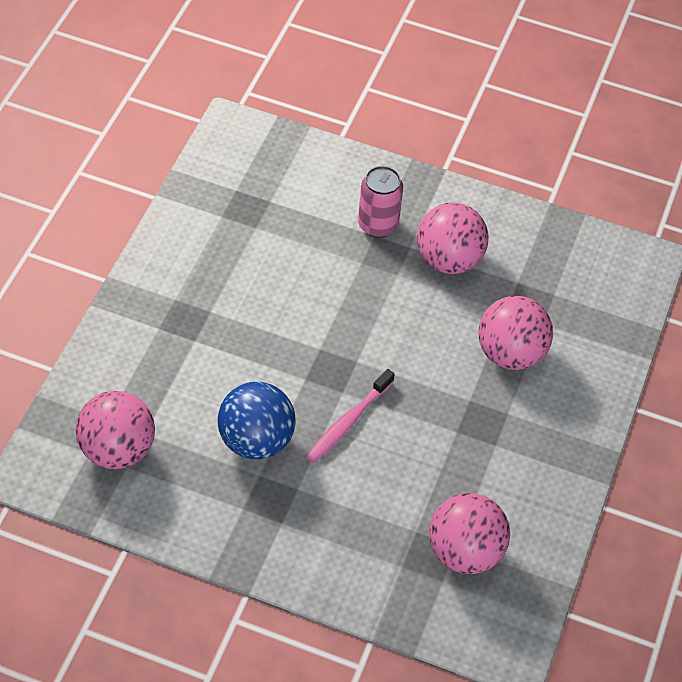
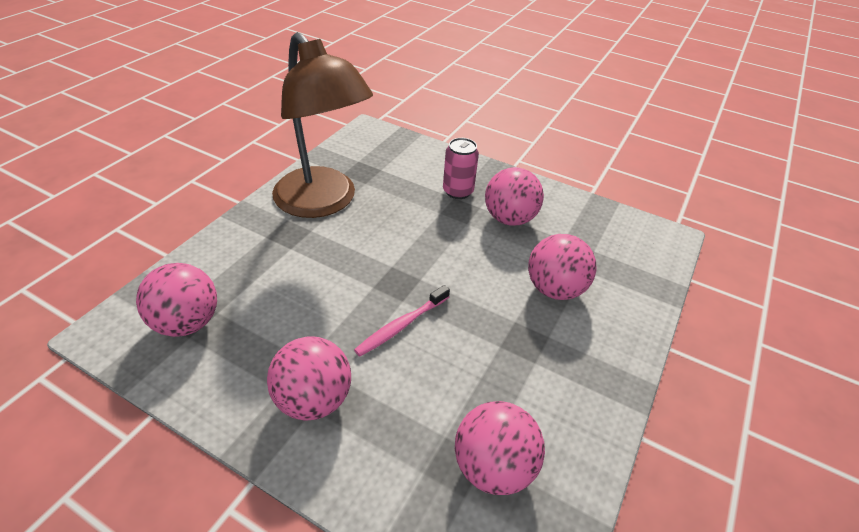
camera: 10 degrees right, 10 degrees down
blue ball [218,382,296,459] -> none
none -> pink ball [267,336,351,420]
none -> brown lamp [272,32,373,218]

